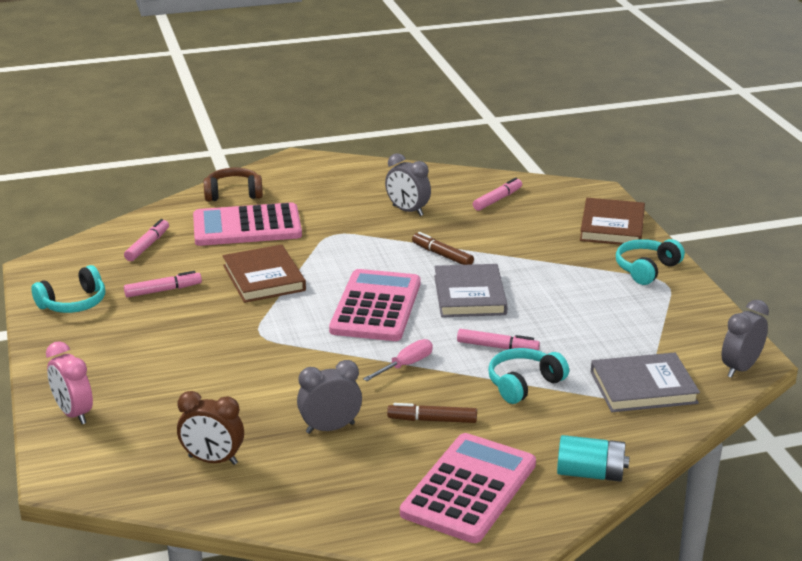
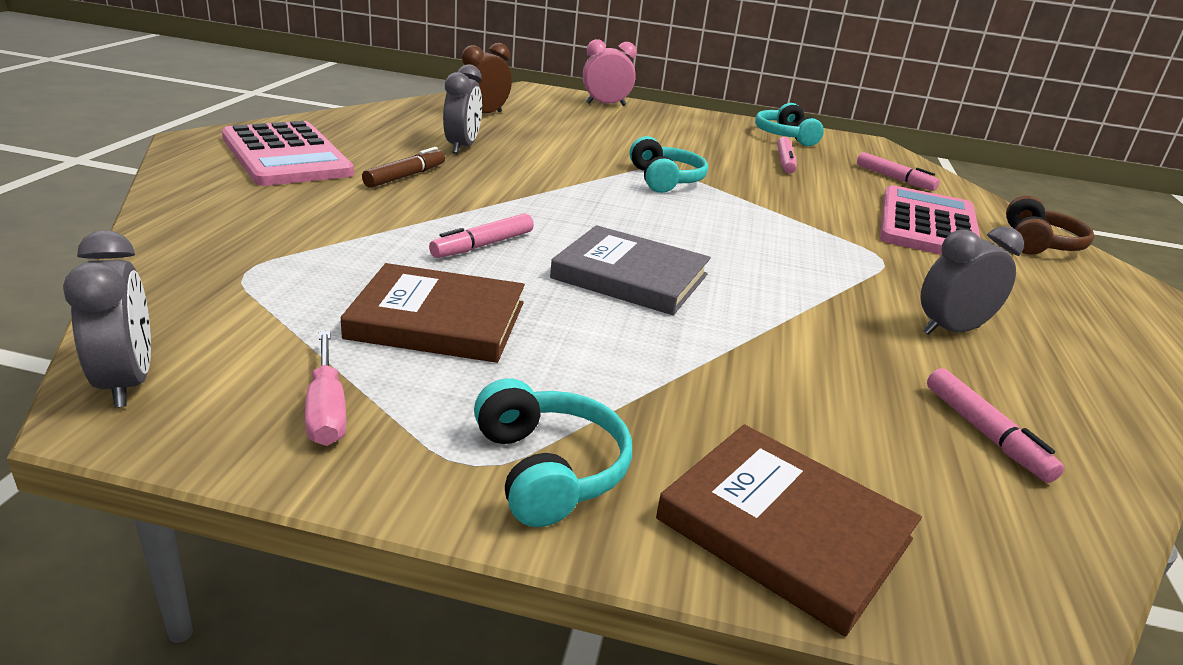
camera: 115 degrees right, 0 degrees up
brown book [223,244,306,303] -> brown book moved to [340,263,525,363]
pink calculator [329,269,420,341] -> none
pink screwdriver [363,339,433,381] -> pink screwdriver moved to [305,331,346,446]
brown marker [412,232,474,265] -> none
turquoise headphones [488,348,569,404] -> turquoise headphones moved to [630,136,708,193]
turquoise battery [557,435,629,482] -> none
grey book [591,353,700,412] -> none

